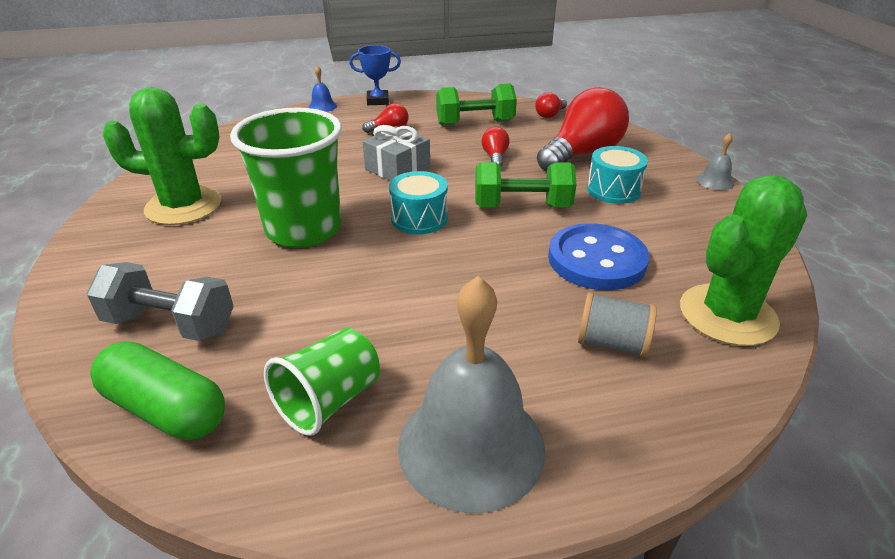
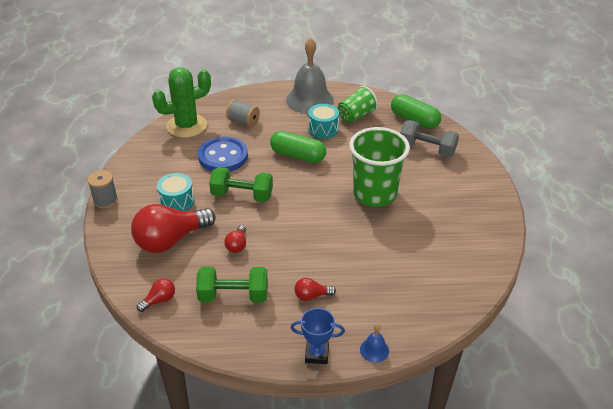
camera: 170 degrees left, 5 degrees up
green cactus [103,87,221,225] -> none
grey gift [363,125,430,181] -> none
turquoise drum [389,171,448,234] -> turquoise drum moved to [308,104,339,139]
grey bell [696,133,734,190] -> grey spool [87,170,118,209]
none -> green capsule [270,131,326,163]

